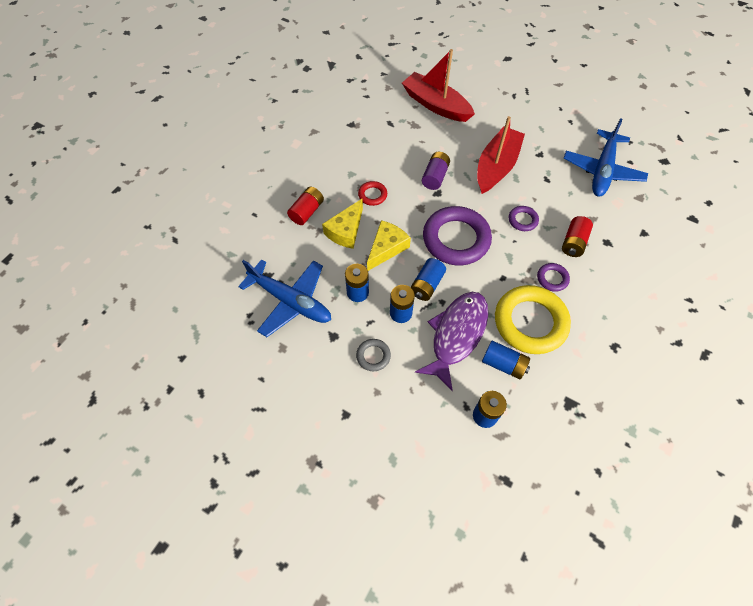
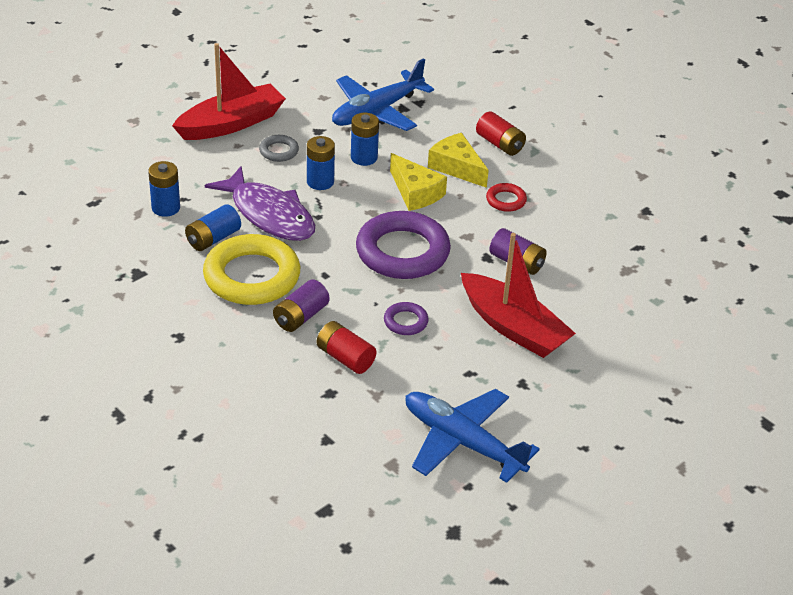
camera: 105 degrees right, 20 degrees down
red boat [402,49,475,122] -> red boat moved to [172,43,286,140]
blue battery [411,258,446,301] -> none
purple ring [537,263,570,292] -> purple battery [273,280,330,332]

